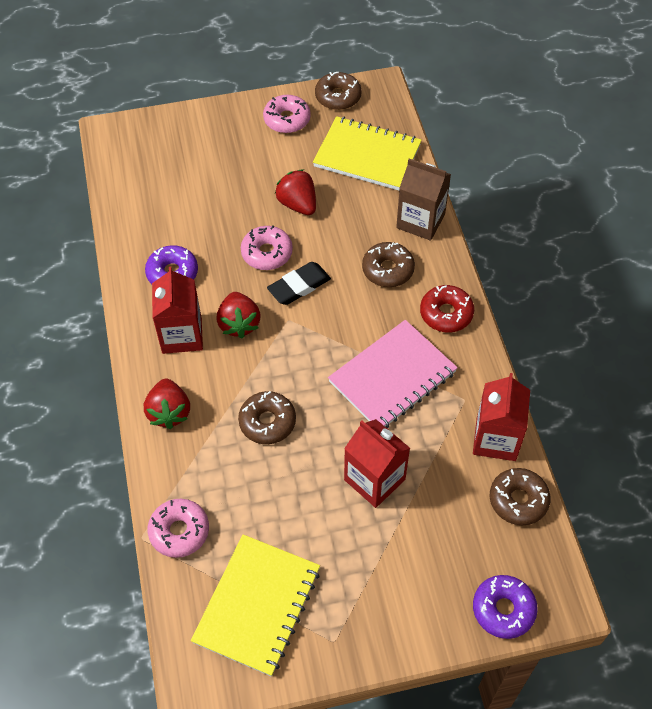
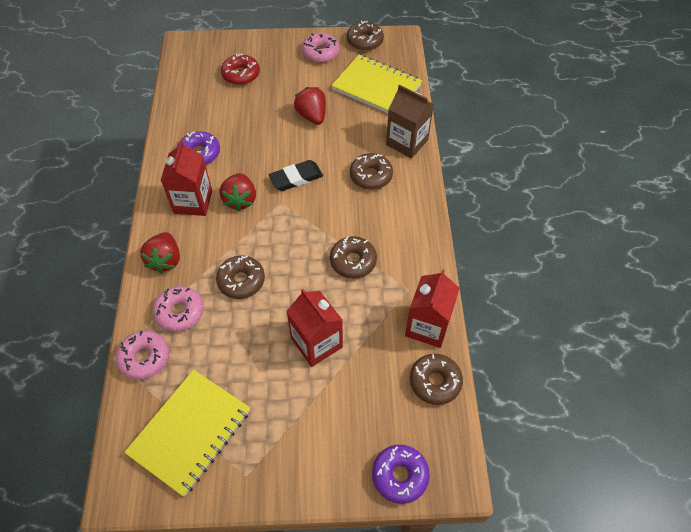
camera: 10 degrees right, 0 degrees up
pink donut [241,226,293,270] -> pink donut moved to [153,286,204,332]
pink notebook [328,320,458,428] -> brown donut [330,236,377,279]
red donut [420,285,474,332] -> red donut moved to [221,53,260,85]

